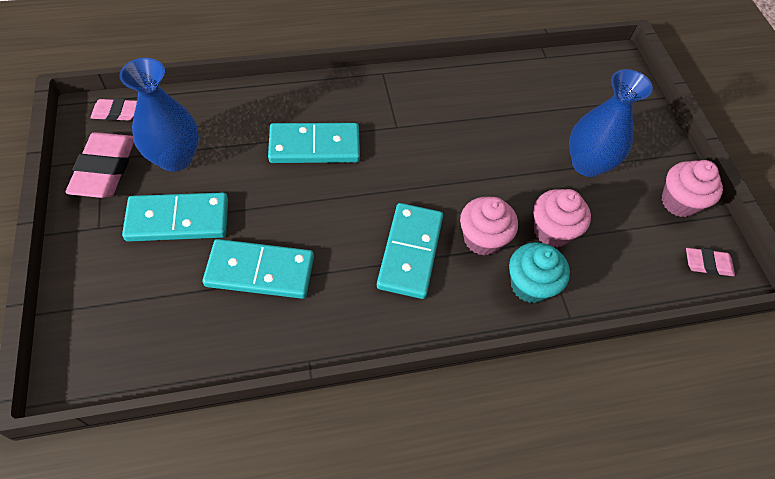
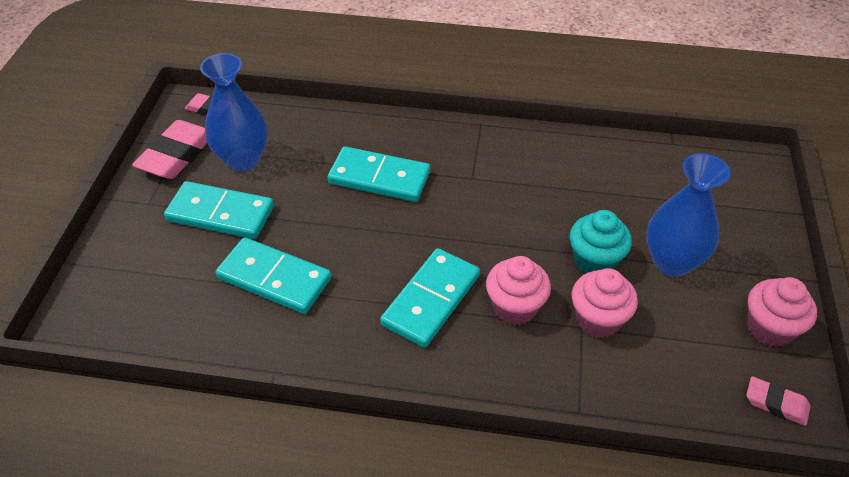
camera: 25 degrees right, 10 degrees down
turquoise cupcake [509,242,570,303] -> turquoise cupcake moved to [570,210,632,273]

